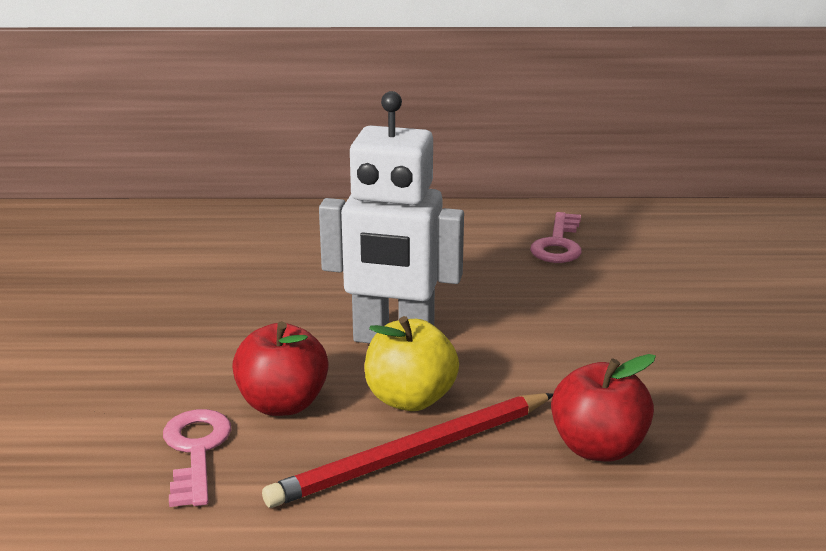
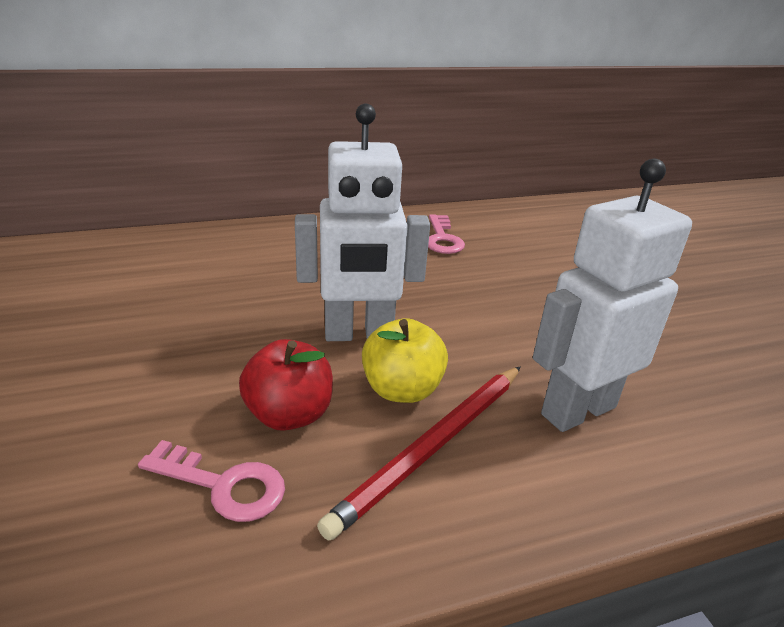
camera: 20 degrees left, 5 degrees up
pink key [163,409,231,507] -> pink key turned 135 degrees clockwise [138,440,285,522]
red apple [551,354,656,461] -> white robot [533,159,692,432]

